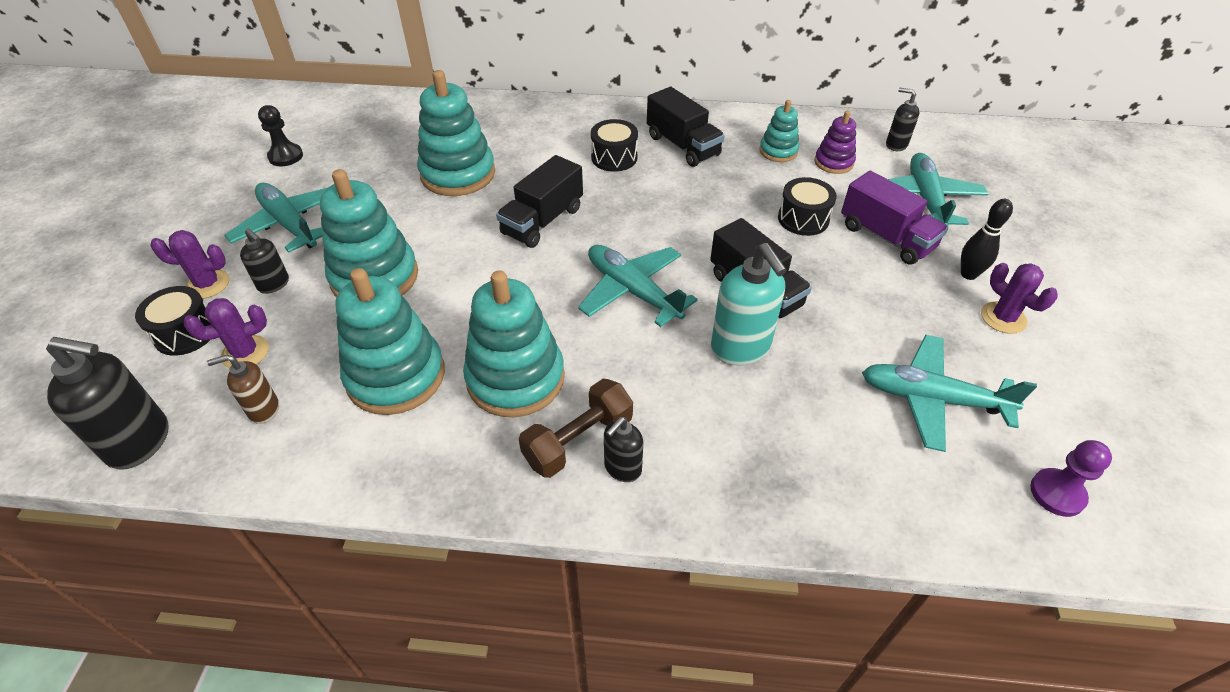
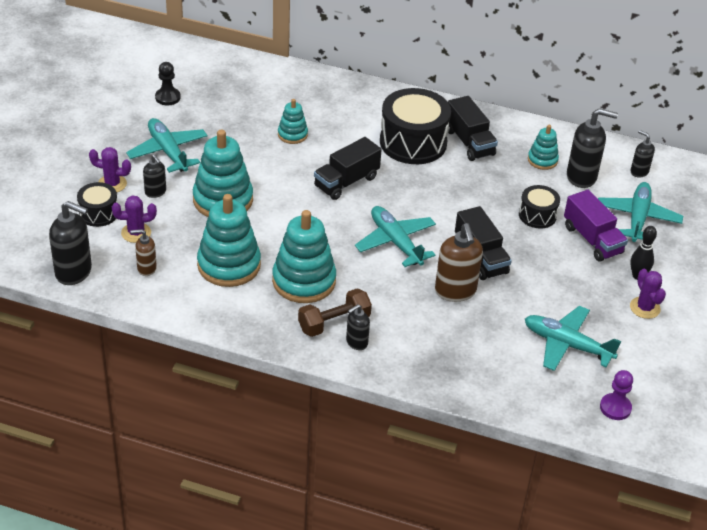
camera: 10 degrees right, 5 degrees down
turquoise stacking toy [417,70,495,196] -> turquoise stacking toy [278,99,308,144], size x0.53
black drum [591,119,638,172] -> black drum [380,88,451,164], size x1.87
turquoise soap dispenser [711,243,787,366] -> brown soap dispenser [435,223,483,302]
purple stacking toy [814,111,856,174] -> black soap dispenser [567,108,618,188]

